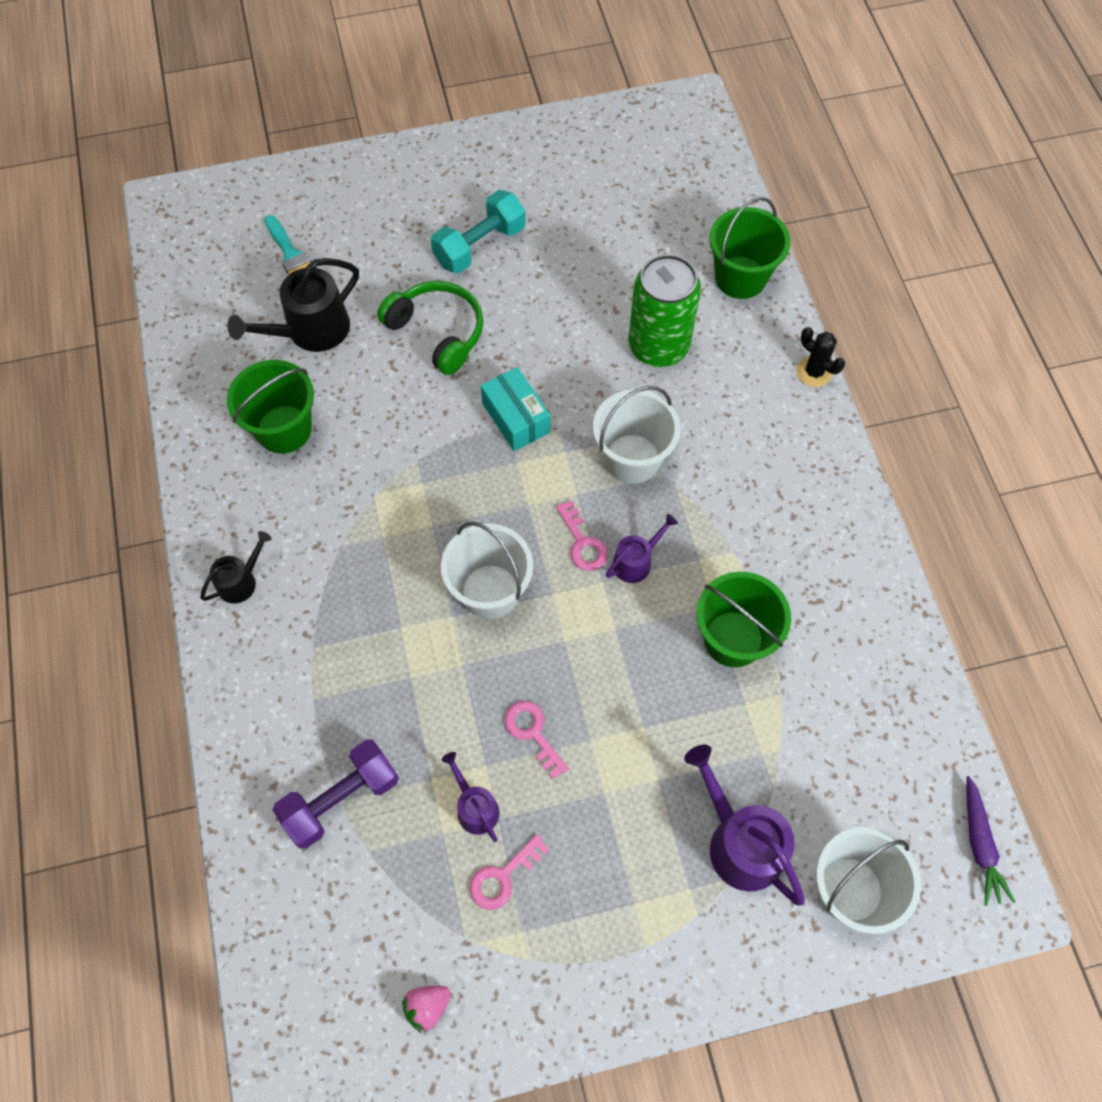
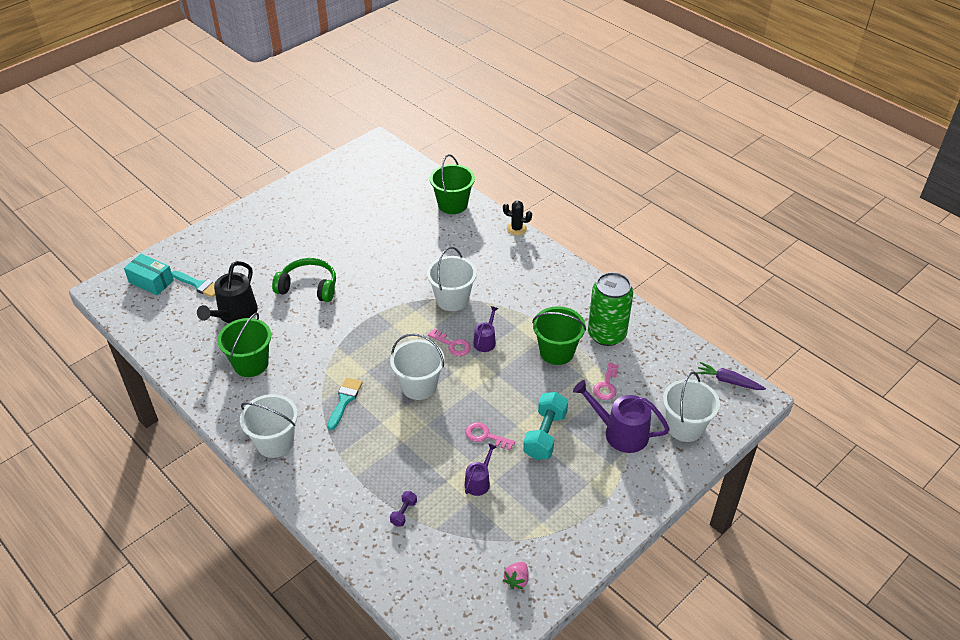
camera: 30 degrees left, 20 degrees down
black watering can [200,531,272,603] -> white bucket [240,394,298,458]
purple dumbbell [273,739,399,848] -> purple dumbbell [390,491,417,526], size x0.48
turquoise dumbbell [431,190,526,273] -> turquoise dumbbell moved to [523,392,568,460]
purple watering can [442,752,499,842] -> purple watering can turned 90 degrees clockwise [465,443,497,496]
pink key [469,834,549,910] -> pink key moved to [593,362,619,400]
turquoise box [481,367,550,451] -> turquoise box moved to [124,254,174,295]
green can [628,254,701,367] -> green can moved to [588,272,633,346]
purple carrot [966,776,1015,906] -> purple carrot turned 150 degrees clockwise [696,362,766,390]
none -> turquoise brush [327,378,363,430]

